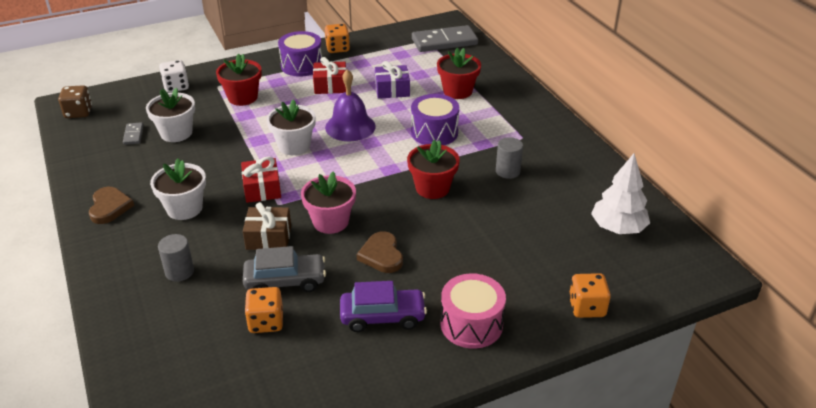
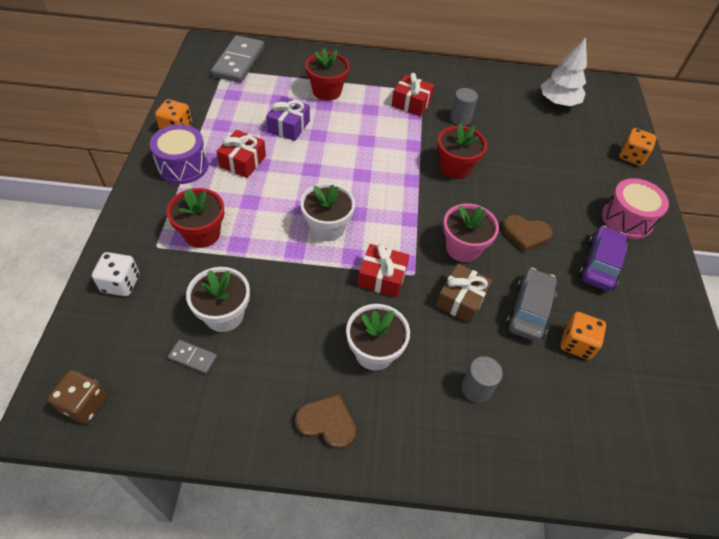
camera: 65 degrees left, 15 degrees up
purple bell [325,69,376,141] -> none
purple drum [411,94,459,145] -> none
none -> red gift [392,73,435,116]

